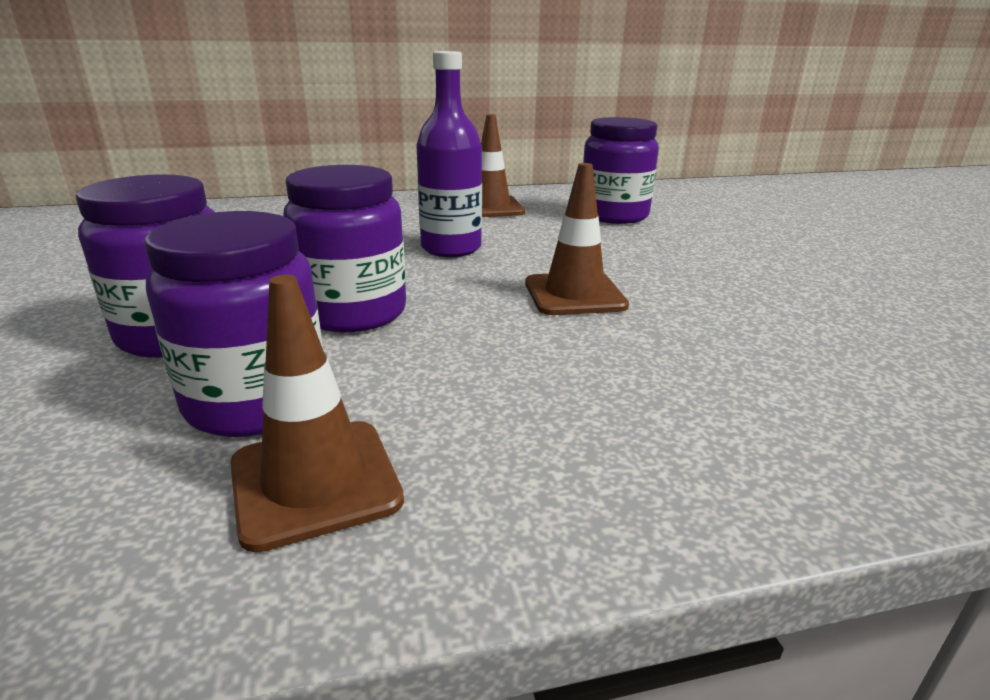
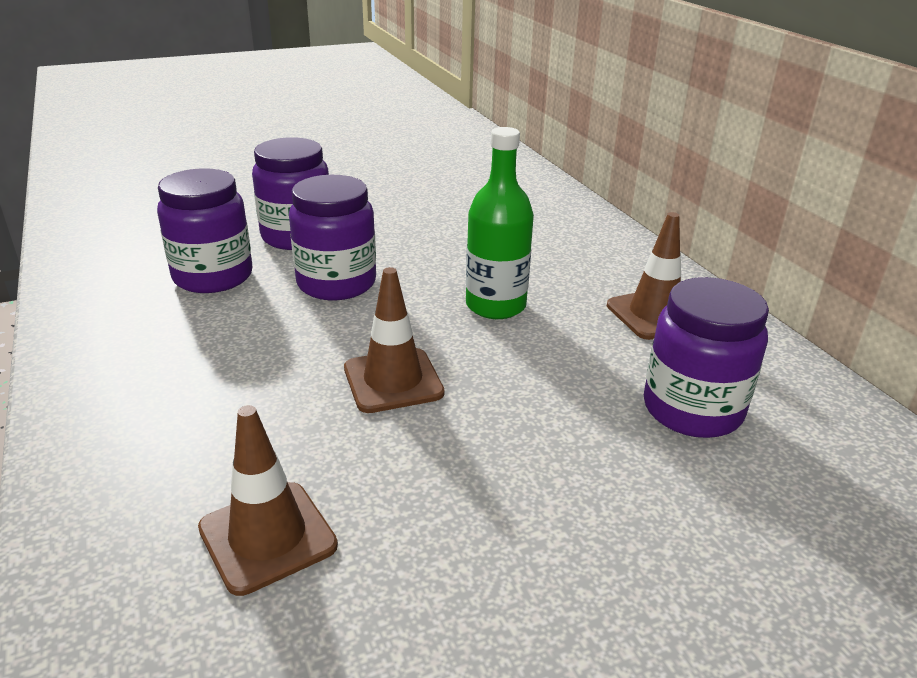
camera: 80 degrees right, 5 degrees up
brown traffic cone [230,275,404,553] -> brown traffic cone moved to [198,405,338,596]
purple bottle [416,51,482,257] -> green bottle [466,127,534,319]

